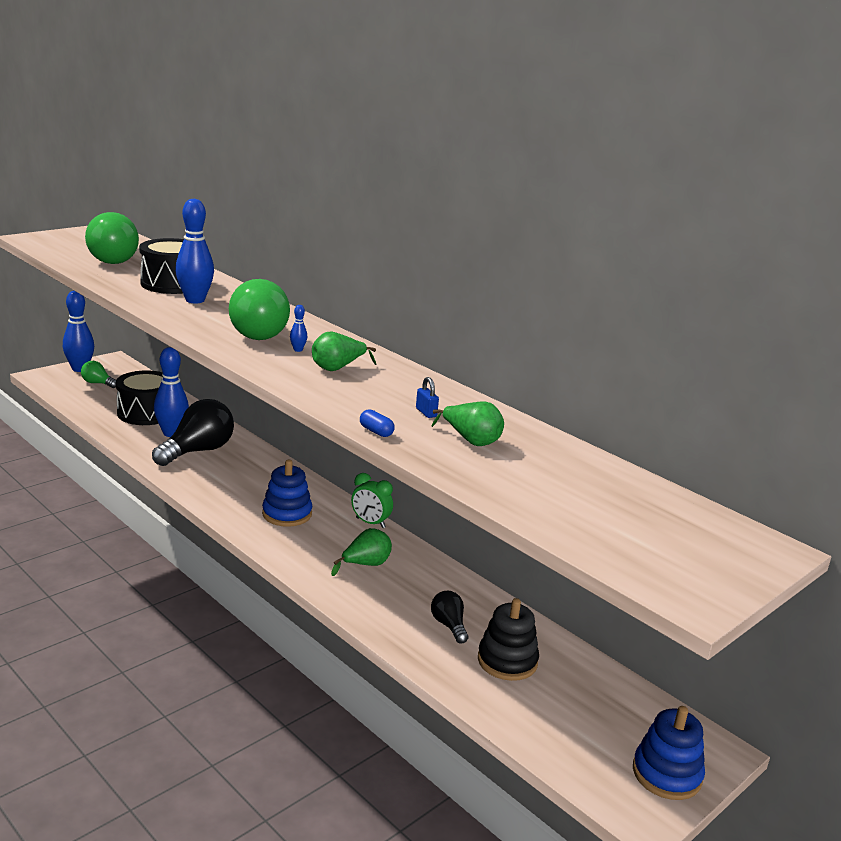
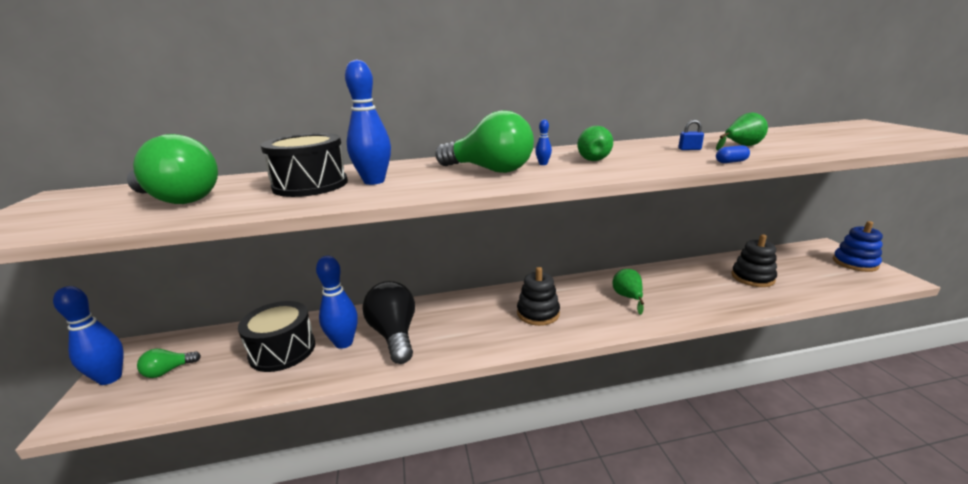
camera: 55 degrees left, 0 degrees up
blue stacking toy [262,459,312,527] -> black stacking toy [517,267,560,326]
green clock [351,473,393,528] -> none
black light bulb [431,591,468,643] -> none

